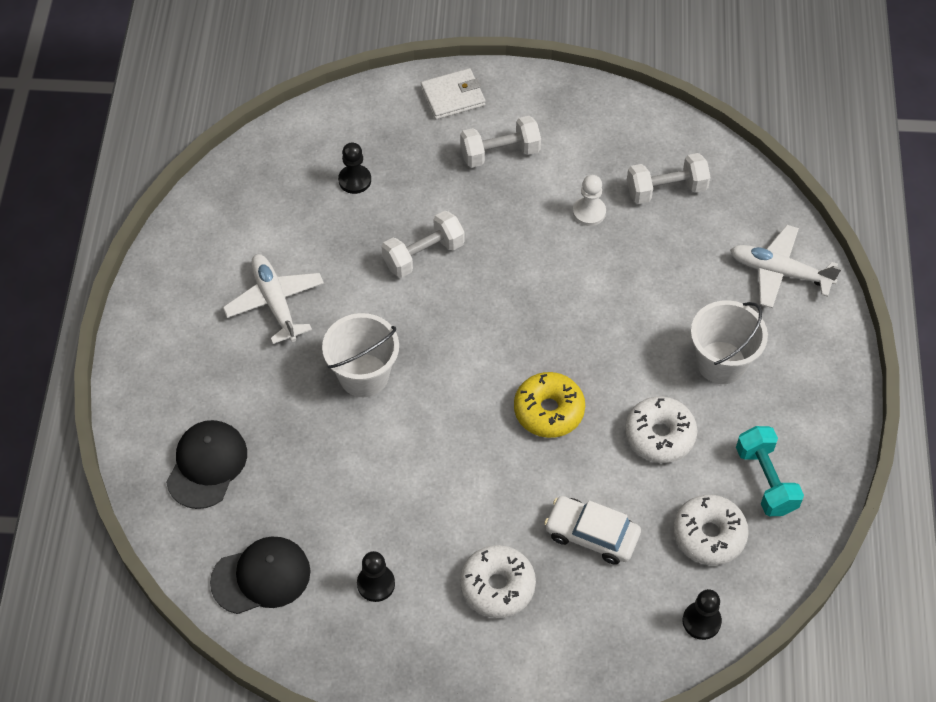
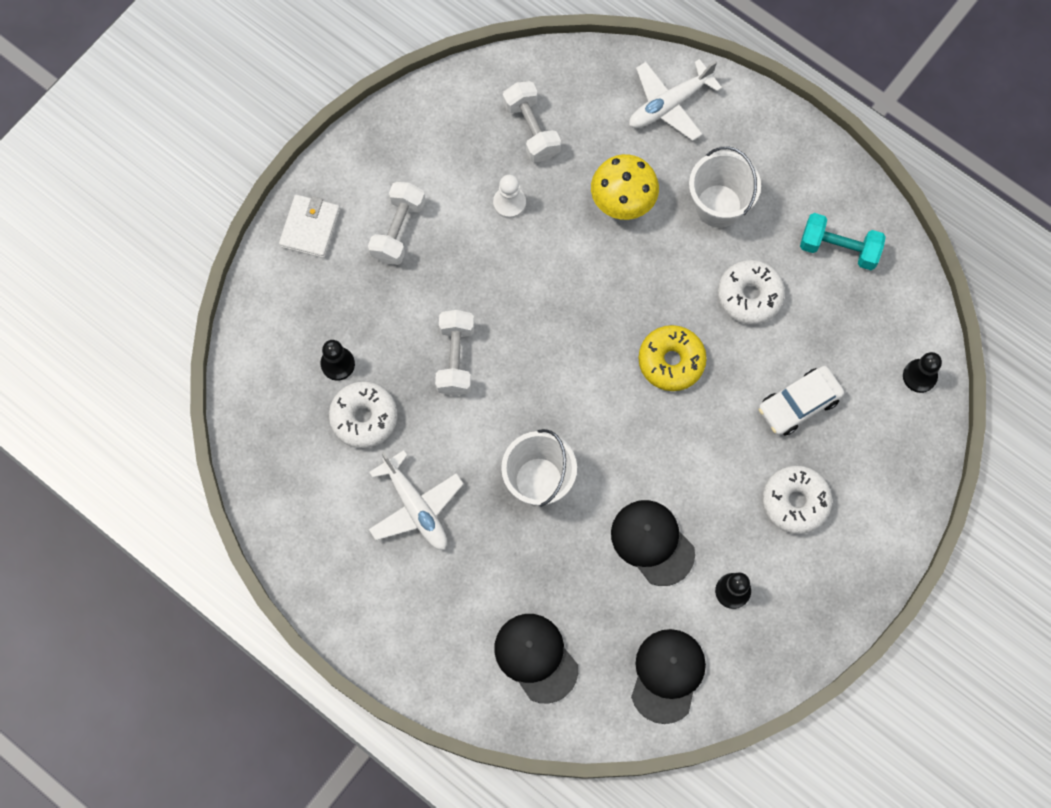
camera: 55 degrees left, 15 degrees up
white plane [223,254,324,344] -> white plane turned 135 degrees counterclockwise [369,450,463,550]
white dumbbell [627,153,711,204] -> white dumbbell turned 45 degrees counterclockwise [503,81,561,162]
white donut [673,495,749,565] -> white donut moved to [329,381,397,448]
none -> yellow mushroom [591,154,659,220]
none -> black cap [611,500,695,586]

